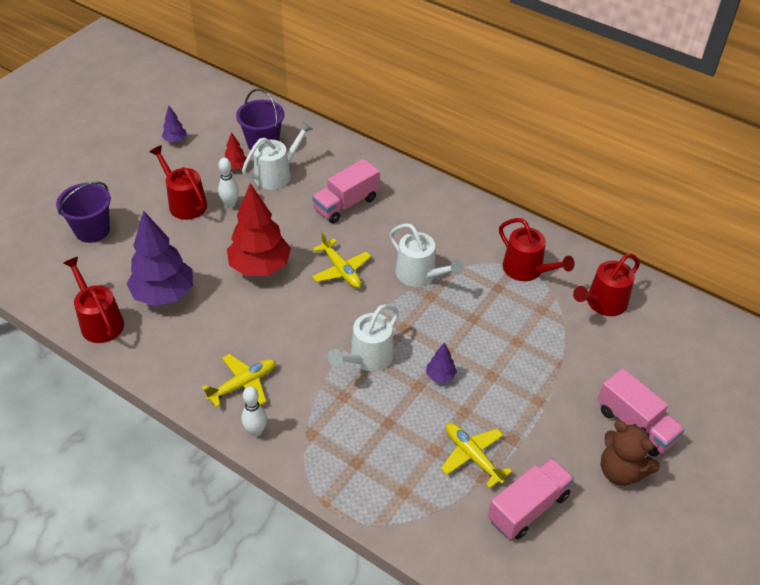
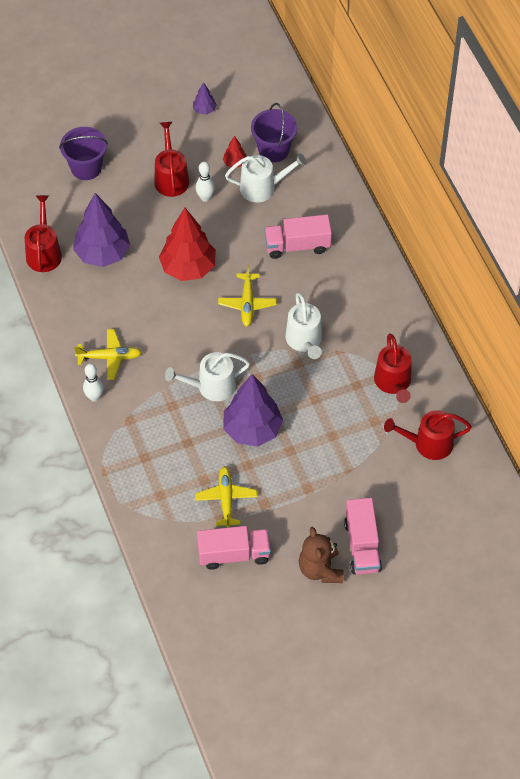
camera: 35 degrees right, 10 degrees up
purple tree [426,342,457,383] -> purple tree [223,374,283,447], size x2.26

